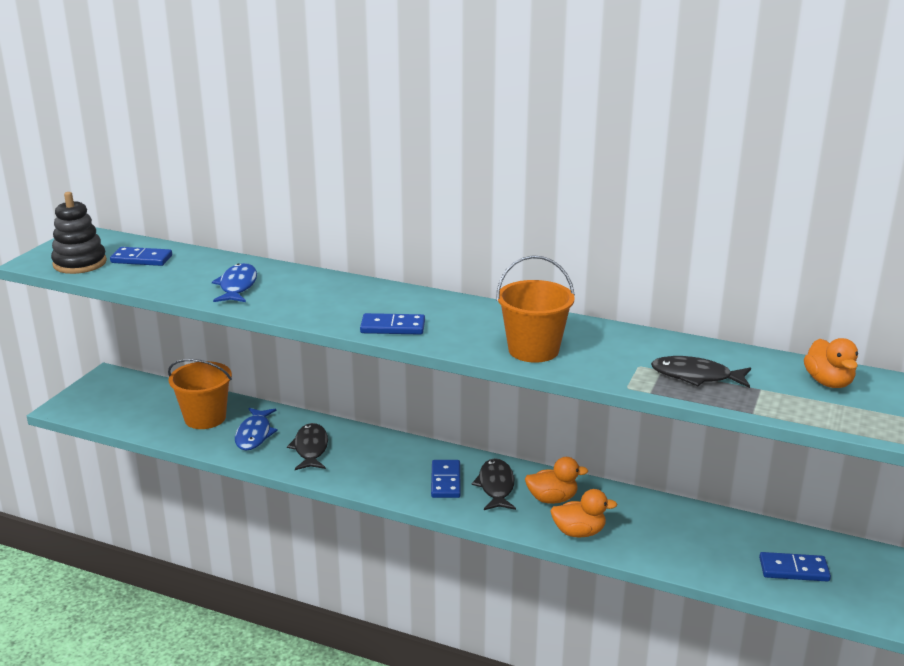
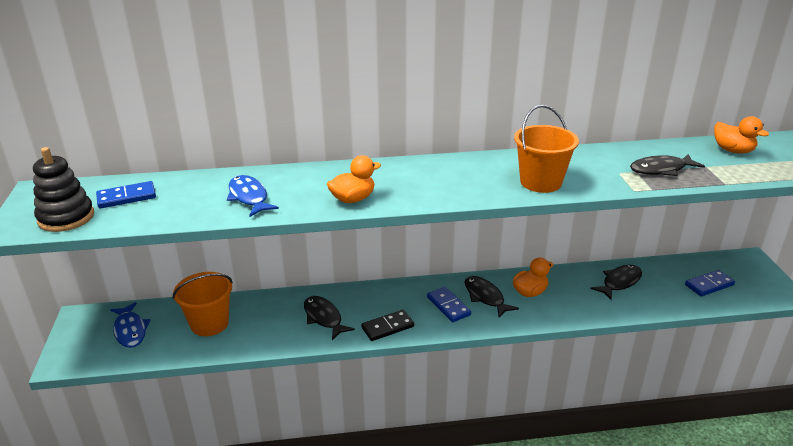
camera: 30 degrees left, 5 degrees up
blue fish [235,408,278,450] -> blue fish moved to [110,302,151,348]
blue domino [360,313,425,335] -> none
orange duck [550,489,617,537] -> orange duck moved to [327,156,381,203]
none -> black domino [361,310,414,341]
none -> black fish [590,265,642,300]

